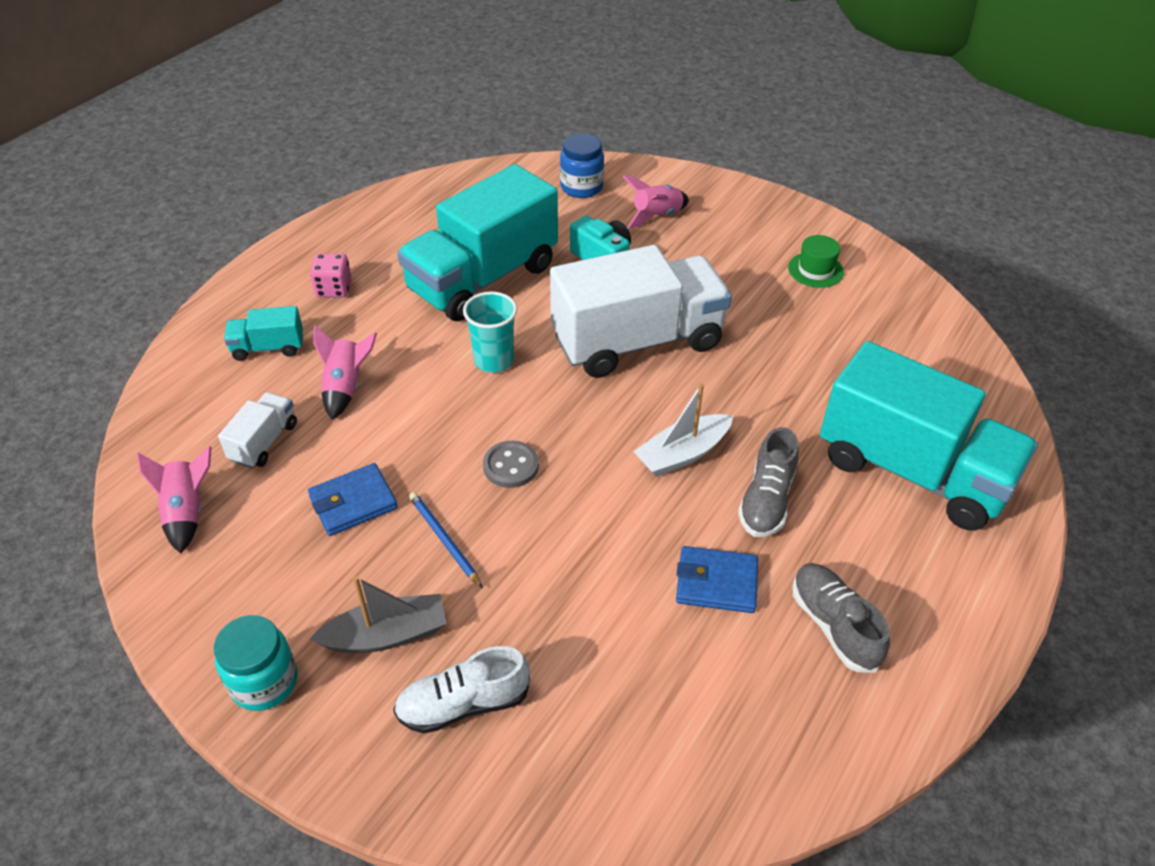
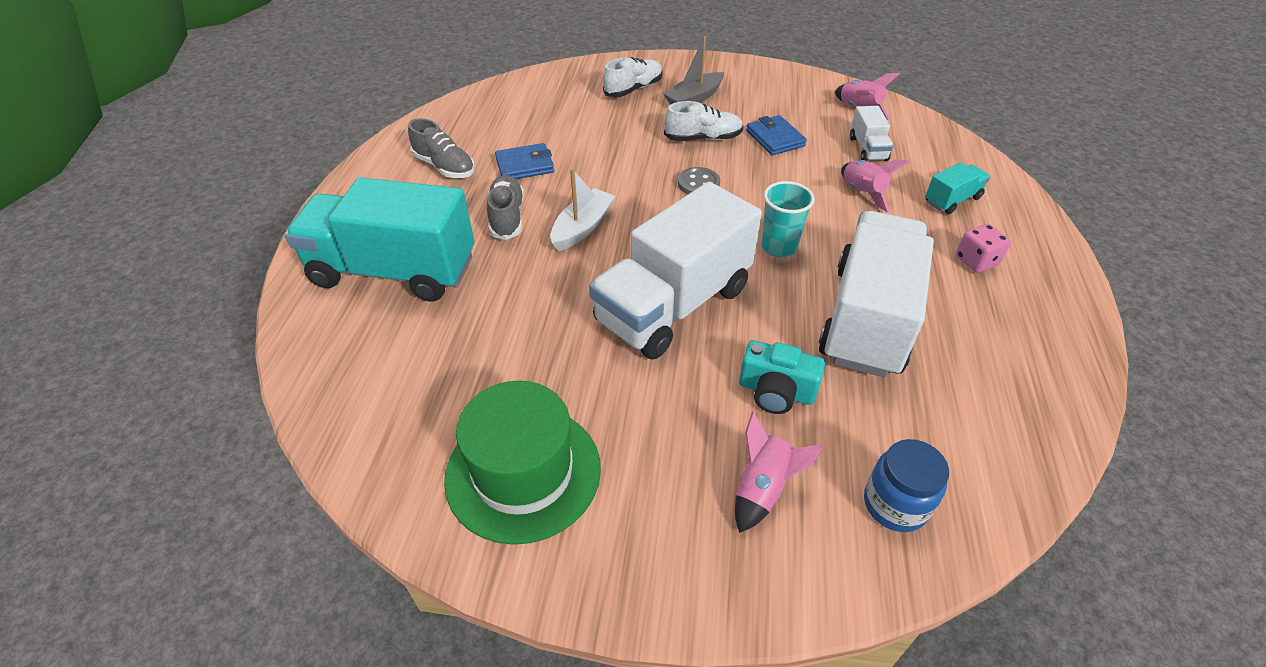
camera: 155 degrees right, 0 degrees up
turquoise jar [214,615,297,711] -> none
blue wallet [308,463,398,536] -> blue wallet turned 60 degrees counterclockwise [746,115,807,155]
turquoise truck [397,164,558,321] -> white truck [819,211,934,377]
blue pencil [409,492,483,589] -> white shoe [664,101,743,141]
green hat [788,235,844,288] -> green hat [444,381,601,545], size x2.10

